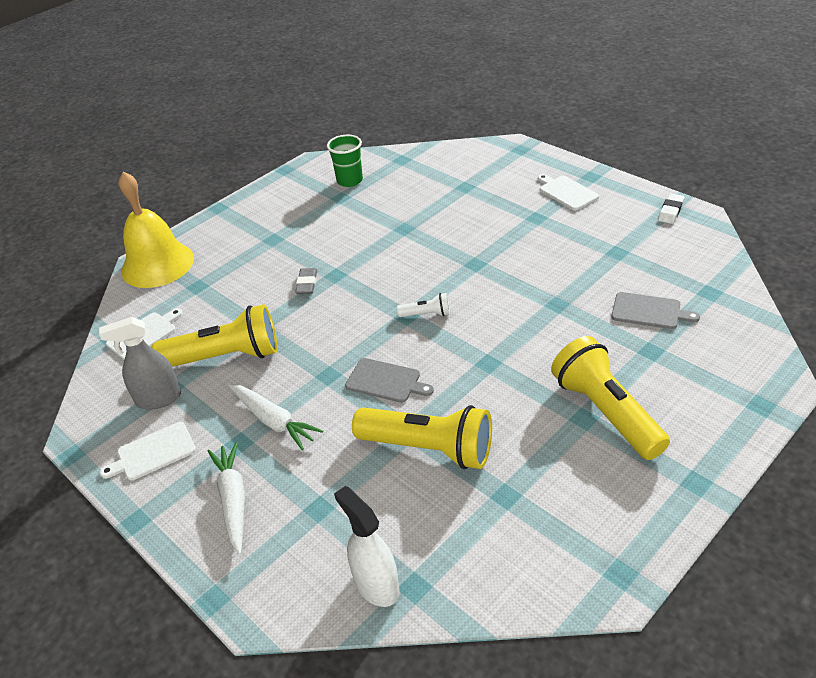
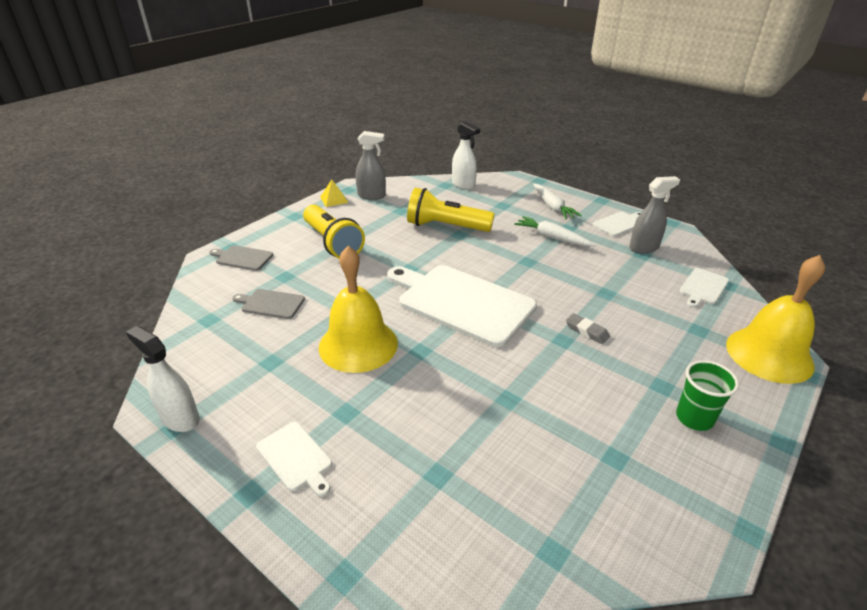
camera: 170 degrees right, 5 degrees down
yellow flashlight [152,304,277,367] -> none
grey eraser [295,268,317,294] -> grey eraser turned 45 degrees counterclockwise [566,313,610,344]
green cup [327,135,363,187] -> green cup moved to [676,360,739,431]
grey cutting board [345,358,434,403] -> grey cutting board moved to [209,245,273,271]
white flashlight [397,293,450,317] -> white cutting board [387,265,537,347]
white eraser [658,193,685,224] -> white spray bottle [126,326,200,432]
none -> yellow bell [319,246,398,373]
none -> yellow pyramid [320,179,348,207]
none -> grey spray bottle [356,131,386,200]

